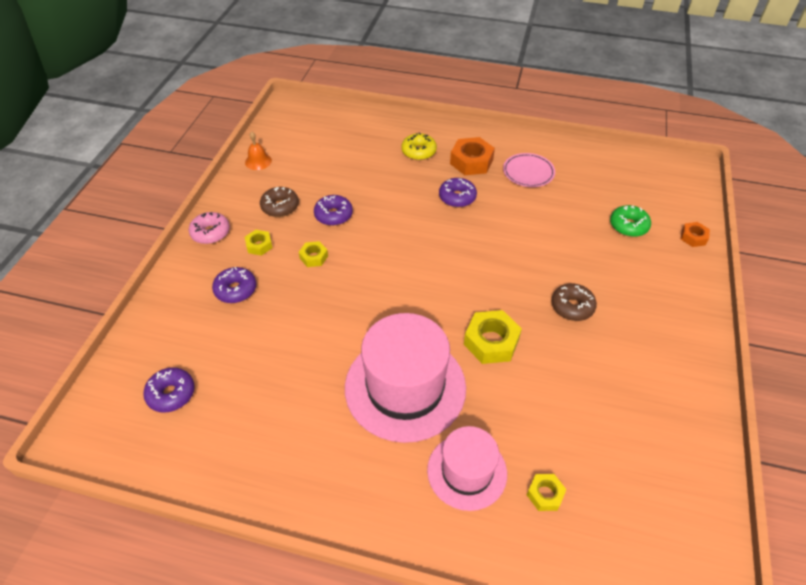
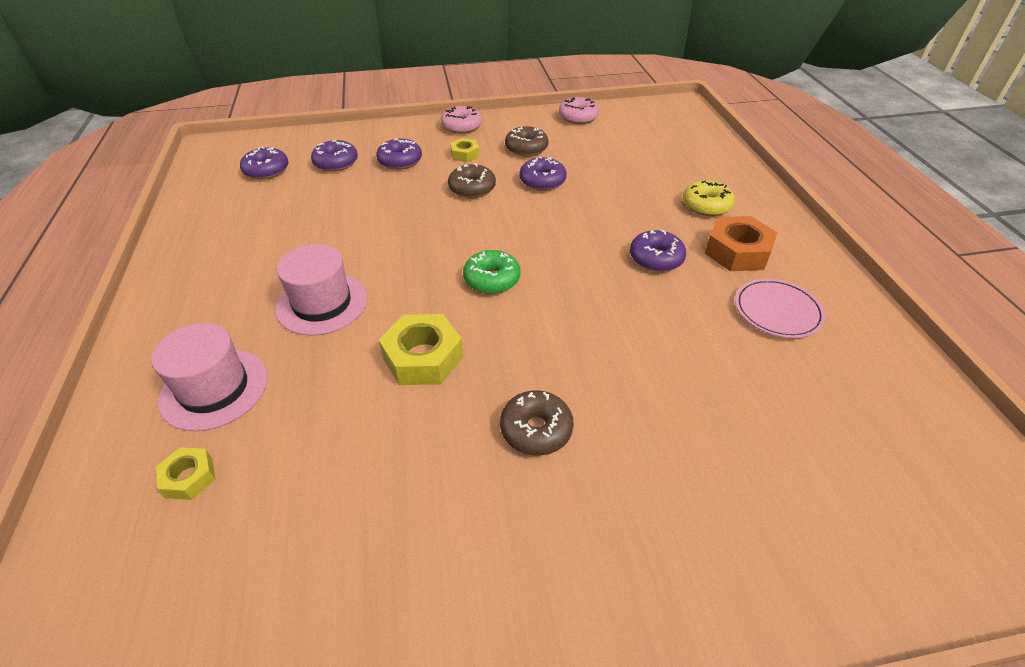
camera: 65 degrees right, 5 degrees down
orange bell [245,132,272,170] -> pink donut [559,97,599,124]
yellow nut [299,241,328,267] -> brown donut [448,163,496,198]
pink hat [345,313,466,443] -> pink hat [276,244,368,336], size x0.60
green donut [610,205,651,237] -> green donut moved to [463,250,520,294]
orange nut [681,222,710,247] -> none
none -> purple donut [311,140,358,172]

